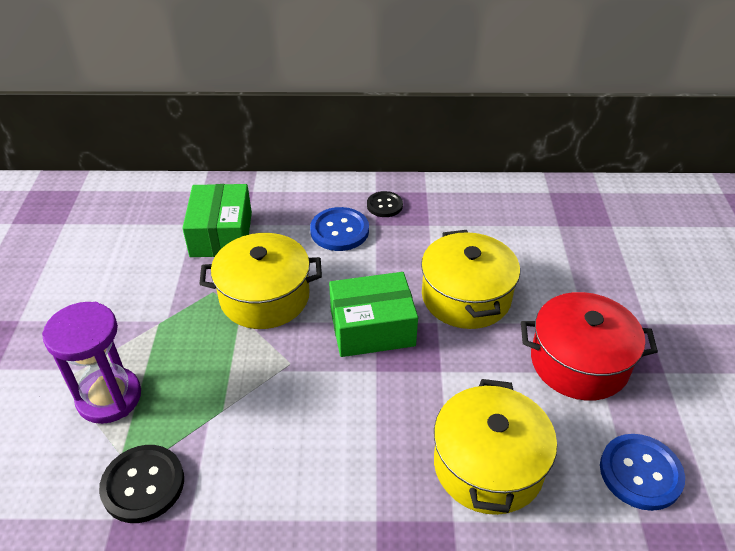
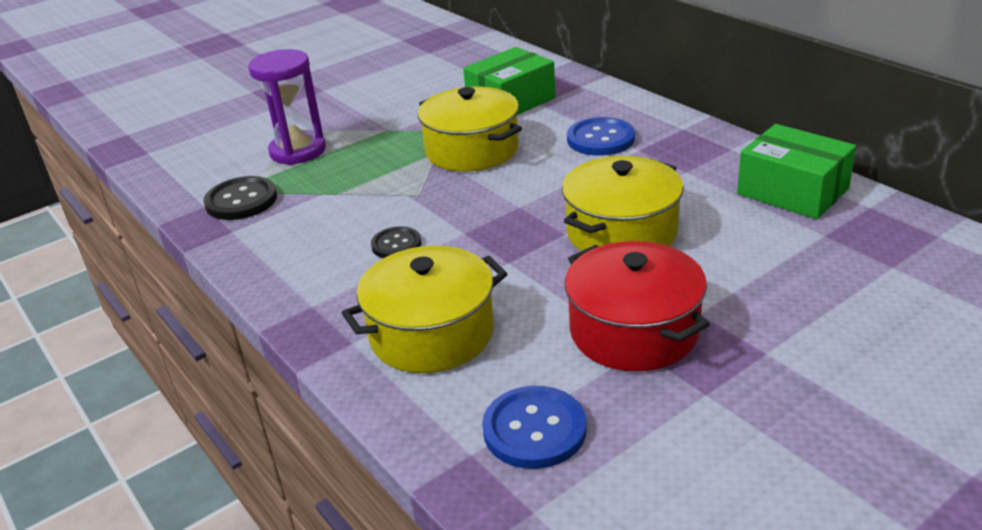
camera: 55 degrees right, 10 degrees down
green box [329,272,418,357] -> green box moved to [737,124,856,219]
black button [367,191,403,217] -> black button moved to [371,226,421,258]

